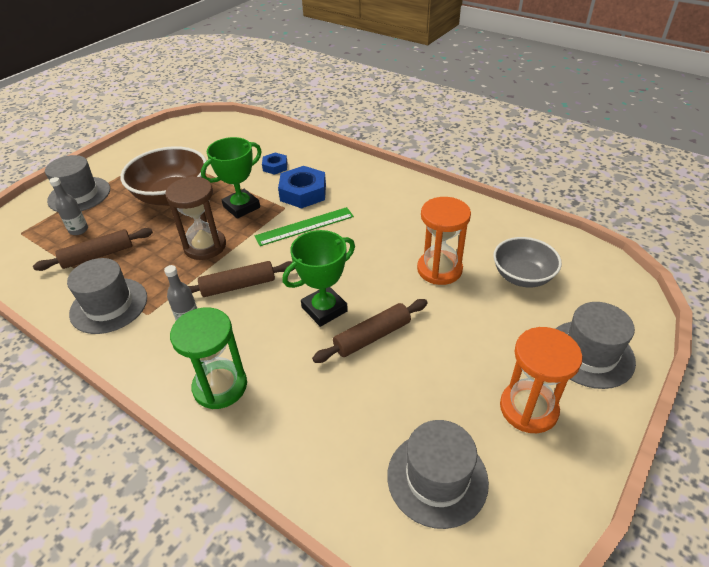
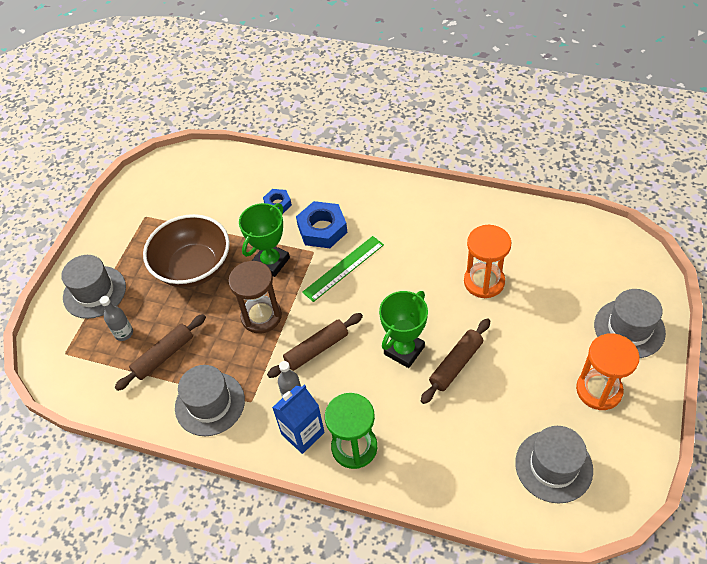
camera: 15 degrees left, 10 degrees up
grey bowl [493,237,562,287] -> none
none -> blue carton [272,385,325,454]

